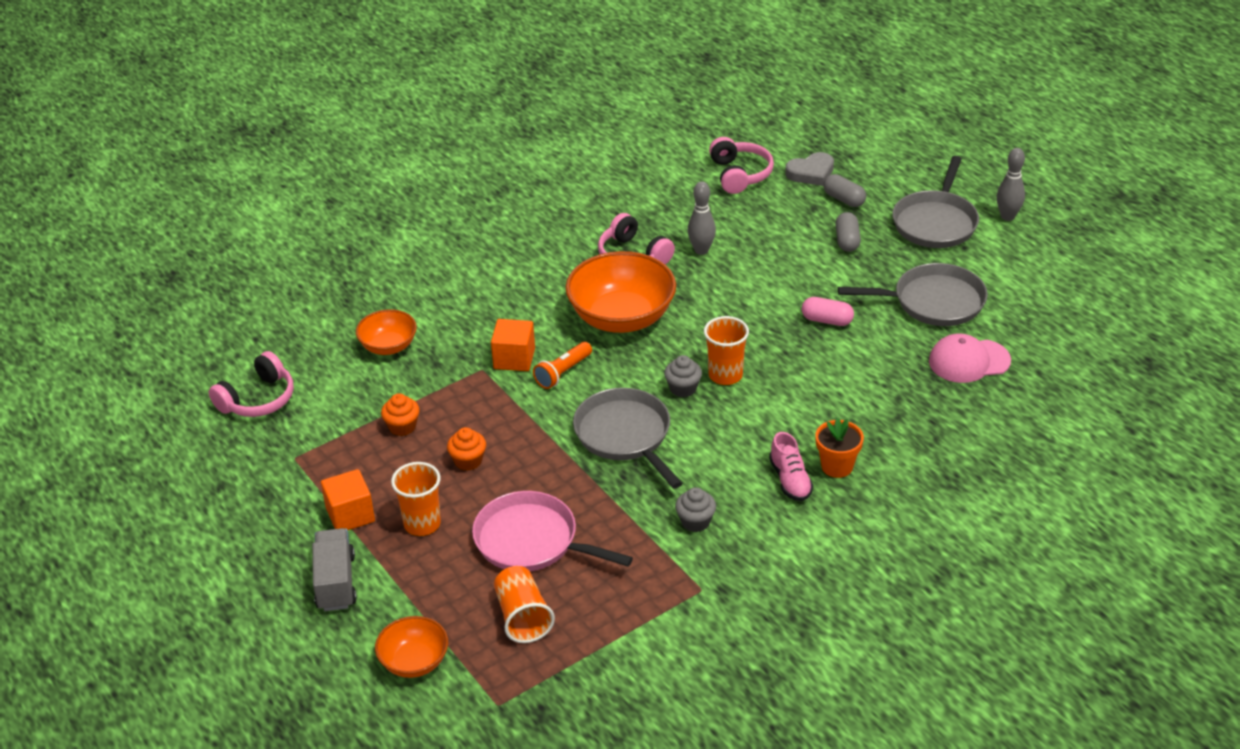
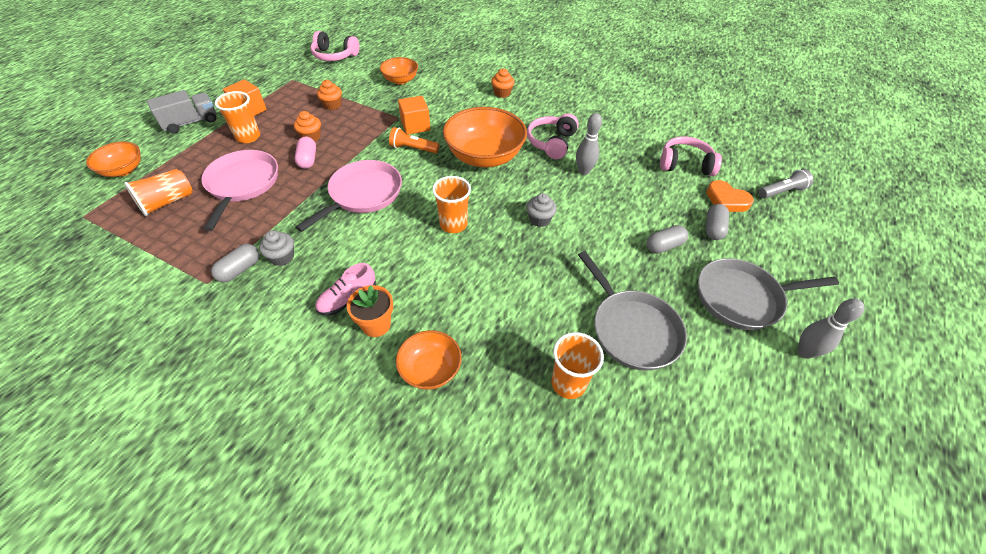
camera: 60 degrees right, 10 degrees up
grey pan [573,388,683,489] -> pink pan [296,160,402,232]
grey cupcake [664,355,702,397] -> grey cupcake moved to [526,193,557,227]
pink headphones [709,137,774,194] -> pink headphones turned 135 degrees counterclockwise [660,136,722,176]
grey heart [785,152,834,186] -> orange heart [706,180,754,212]
pink capsule [802,297,854,326] -> pink capsule moved to [295,137,316,169]
pink cap [929,333,1011,383] -> orange cup [551,332,604,399]
none -> grey capsule [211,244,259,282]
none -> orange bowl [396,330,462,390]
none -> orange cupcake [491,69,514,98]
none -> grey flashlight [759,169,813,198]

